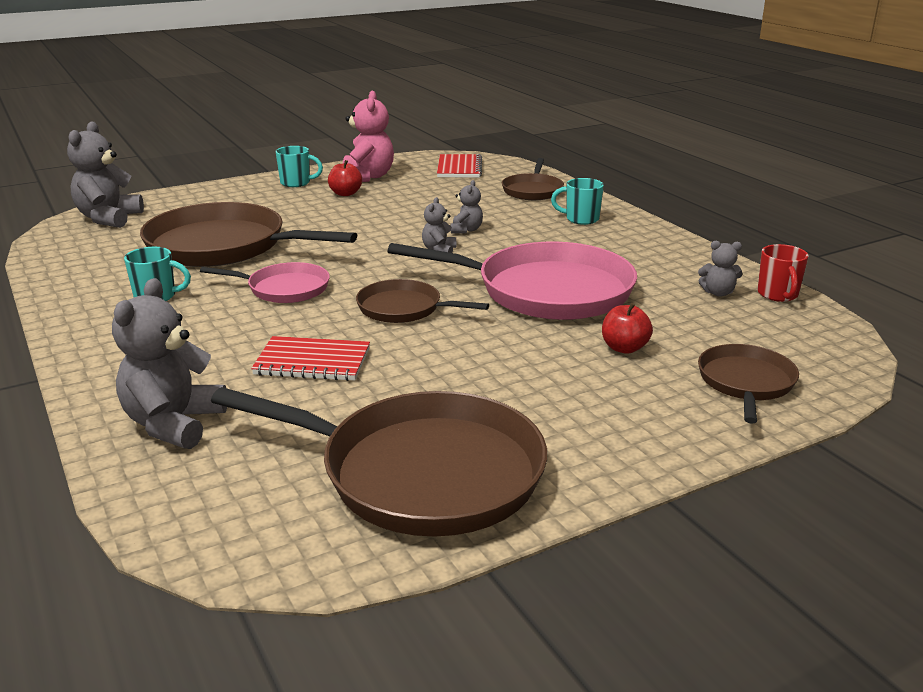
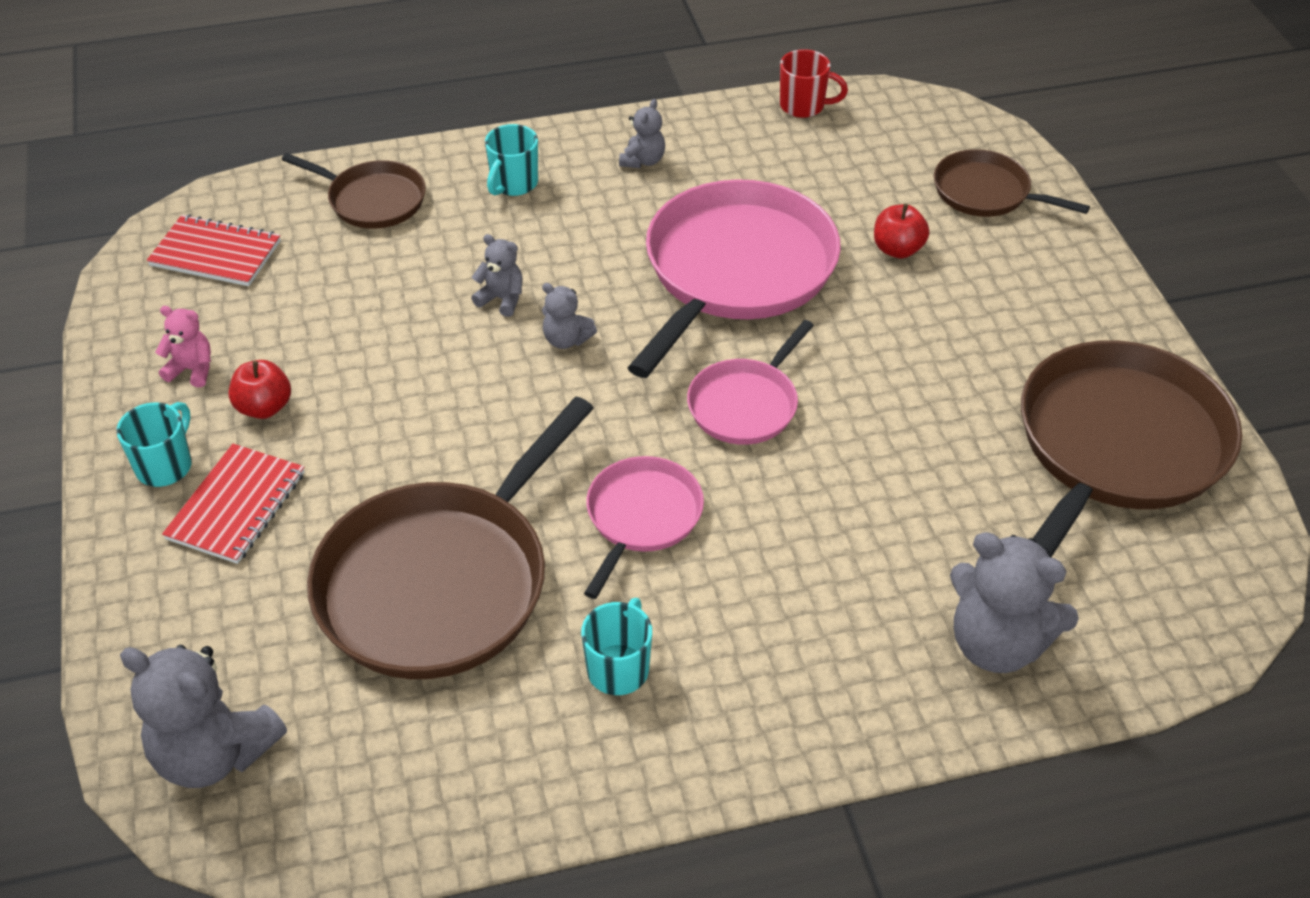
camera: 75 degrees left, 20 degrees up
red notebook [251,336,370,381] -> red notebook moved to [162,444,304,564]
pink teddy bear [343,91,394,182] -> pink teddy bear [155,306,211,387], size x0.52
brown pan [356,279,489,323] -> pink pan [687,320,814,445]
grey teddy bear [698,241,742,297] -> grey teddy bear moved to [619,99,665,168]

